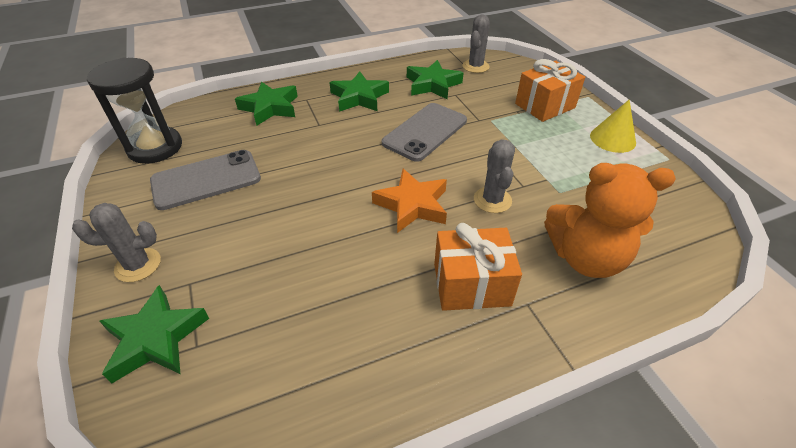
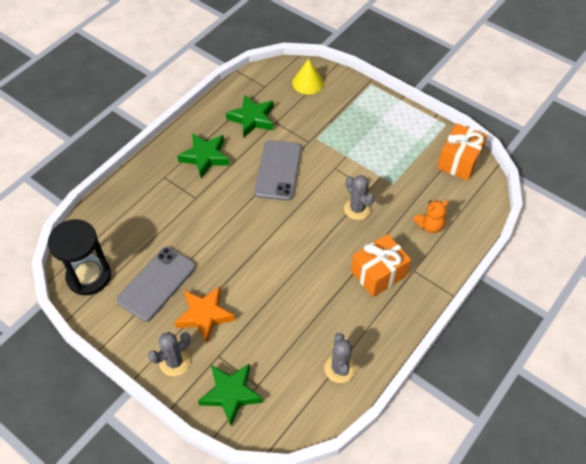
camera: 30 degrees left, 10 degrees up
green star [235,82,298,126] -> none
orange star [372,169,447,233] -> orange star moved to [174,286,235,343]
grey cactus [462,15,490,73] -> grey cactus moved to [324,333,355,383]
orange gift [515,59,585,122] -> orange gift moved to [437,123,487,180]
orange teddy bear [544,163,676,278] -> orange teddy bear [413,200,449,233], size x0.53
yellow cone [590,99,636,153] -> yellow cone moved to [292,59,324,94]

